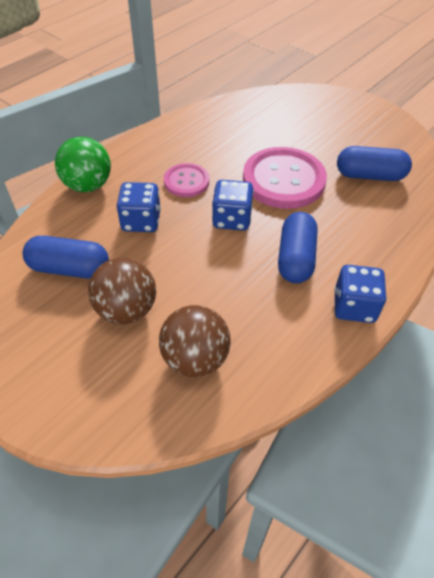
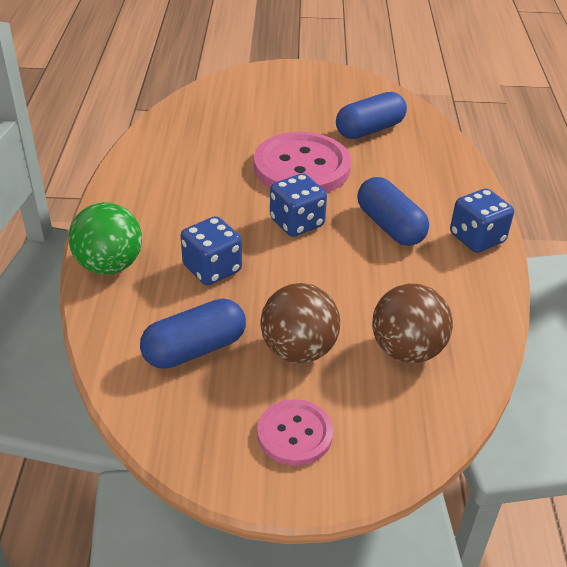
camera: 40 degrees left, 10 degrees down
pink button [164,163,209,197] -> pink button moved to [257,399,333,466]

